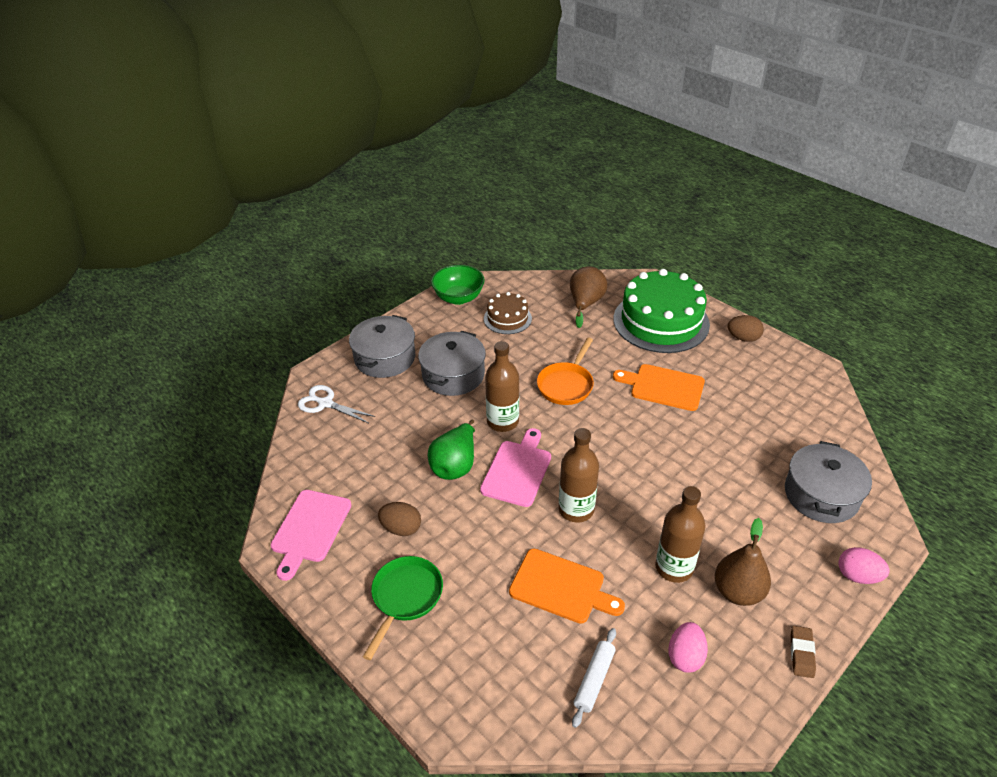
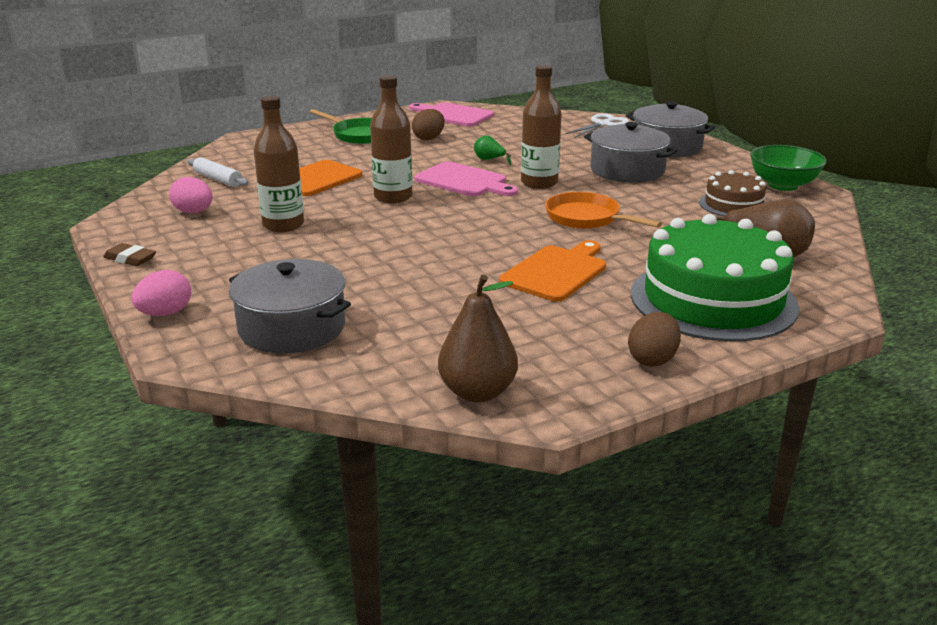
camera: 105 degrees right, 15 degrees down
green pear [428,419,475,480] -> green pear [474,135,512,165], size x0.51
brown pear [715,518,771,606] -> brown pear moved to [438,275,518,403]

